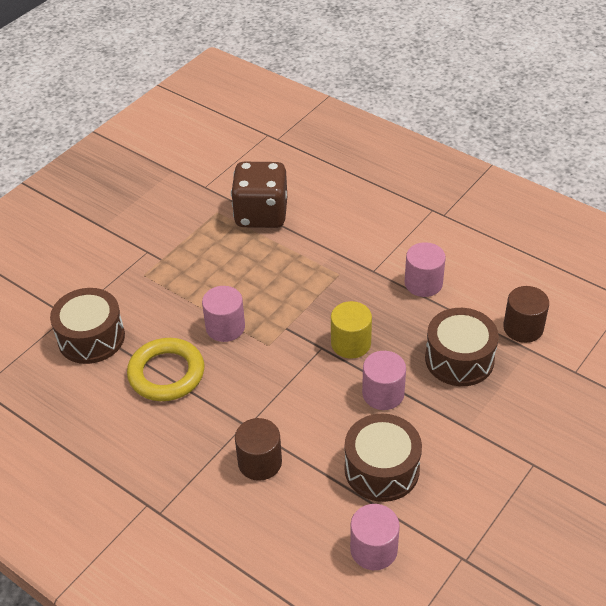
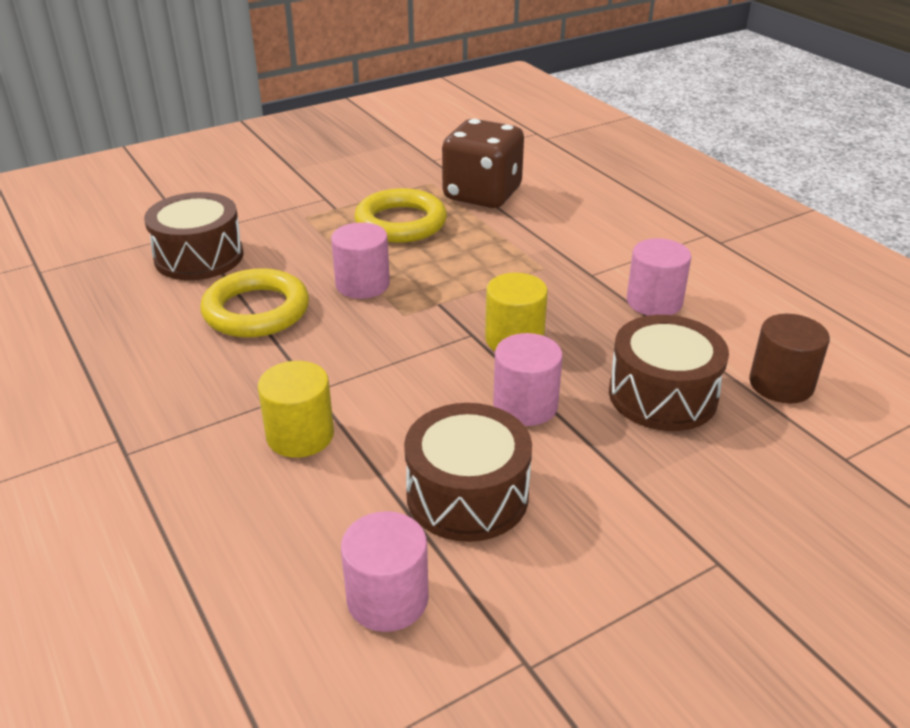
camera: 20 degrees right, 10 degrees down
brown cylinder [235,418,282,481] -> yellow cylinder [258,361,334,458]
none -> yellow ring [354,188,447,243]

